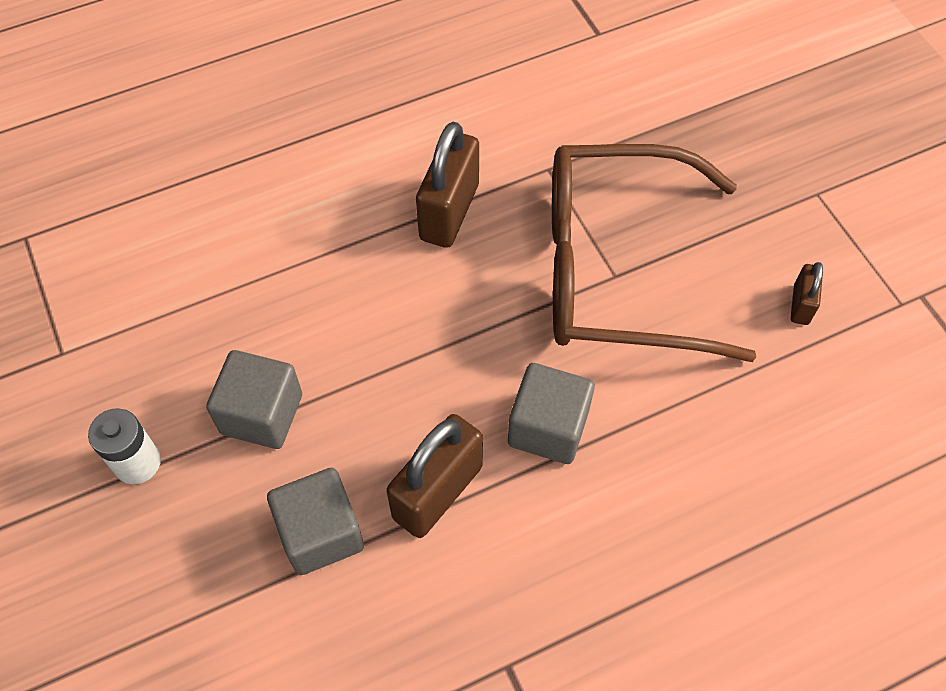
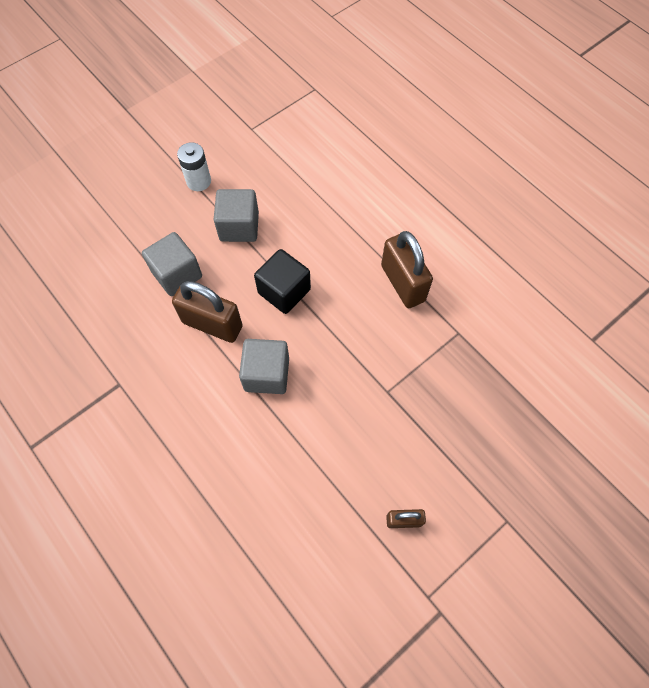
camera: 75 degrees right, 5 degrees up
brown padlock [416,122,479,248] -> brown padlock turned 60 degrees clockwise [381,231,433,308]
brown glasses [552,144,756,362] -> none
none -> black cube [254,249,311,314]

